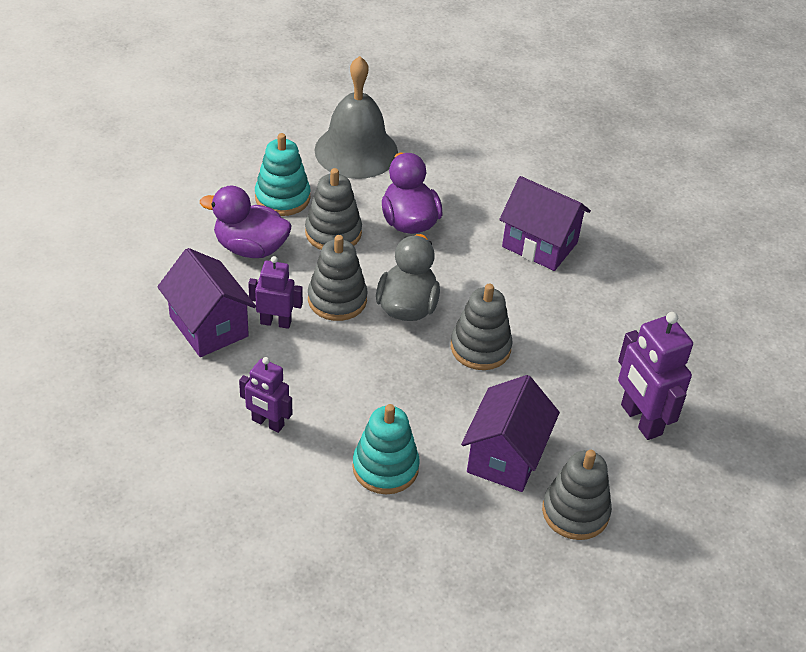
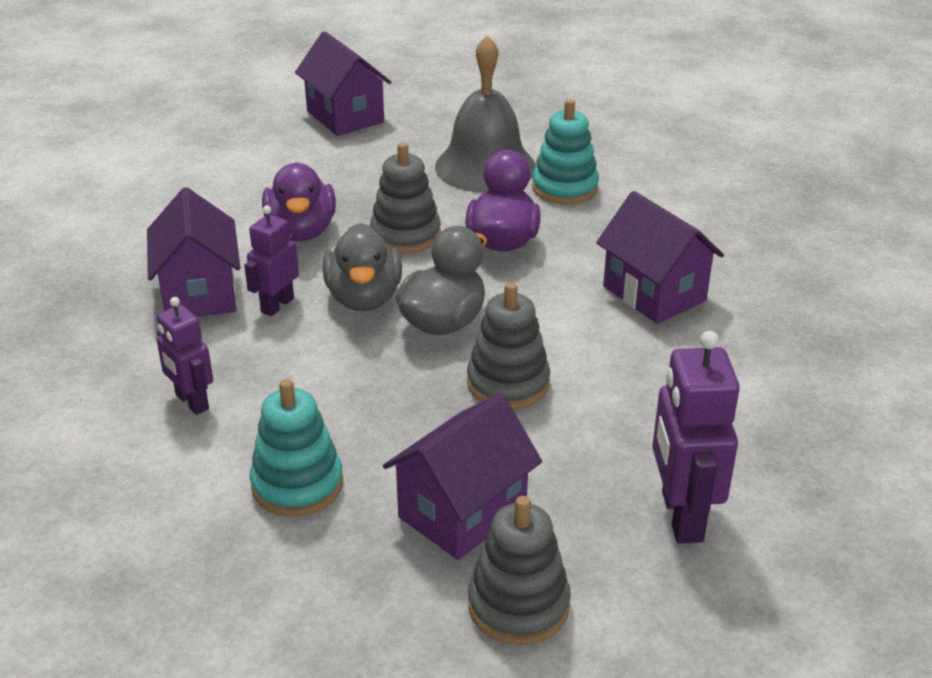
camera: 25 degrees right, 10 degrees down
purple duck [200,186,292,258] -> purple duck turned 135 degrees counterclockwise [262,162,336,241]
purple robot [248,256,303,329] -> purple robot turned 90 degrees counterclockwise [244,206,299,316]
turquoise stacking toy [255,133,311,216] -> turquoise stacking toy moved to [532,99,599,205]
grey stacking toy [308,235,368,321] -> grey duck [323,223,402,311]
none -> purple house [295,31,392,136]

